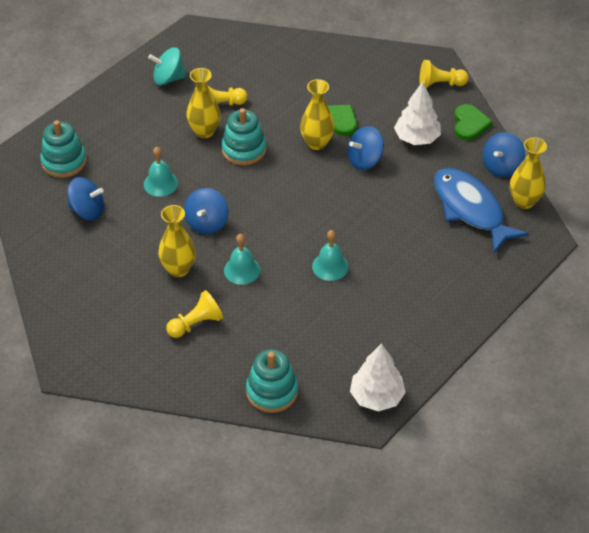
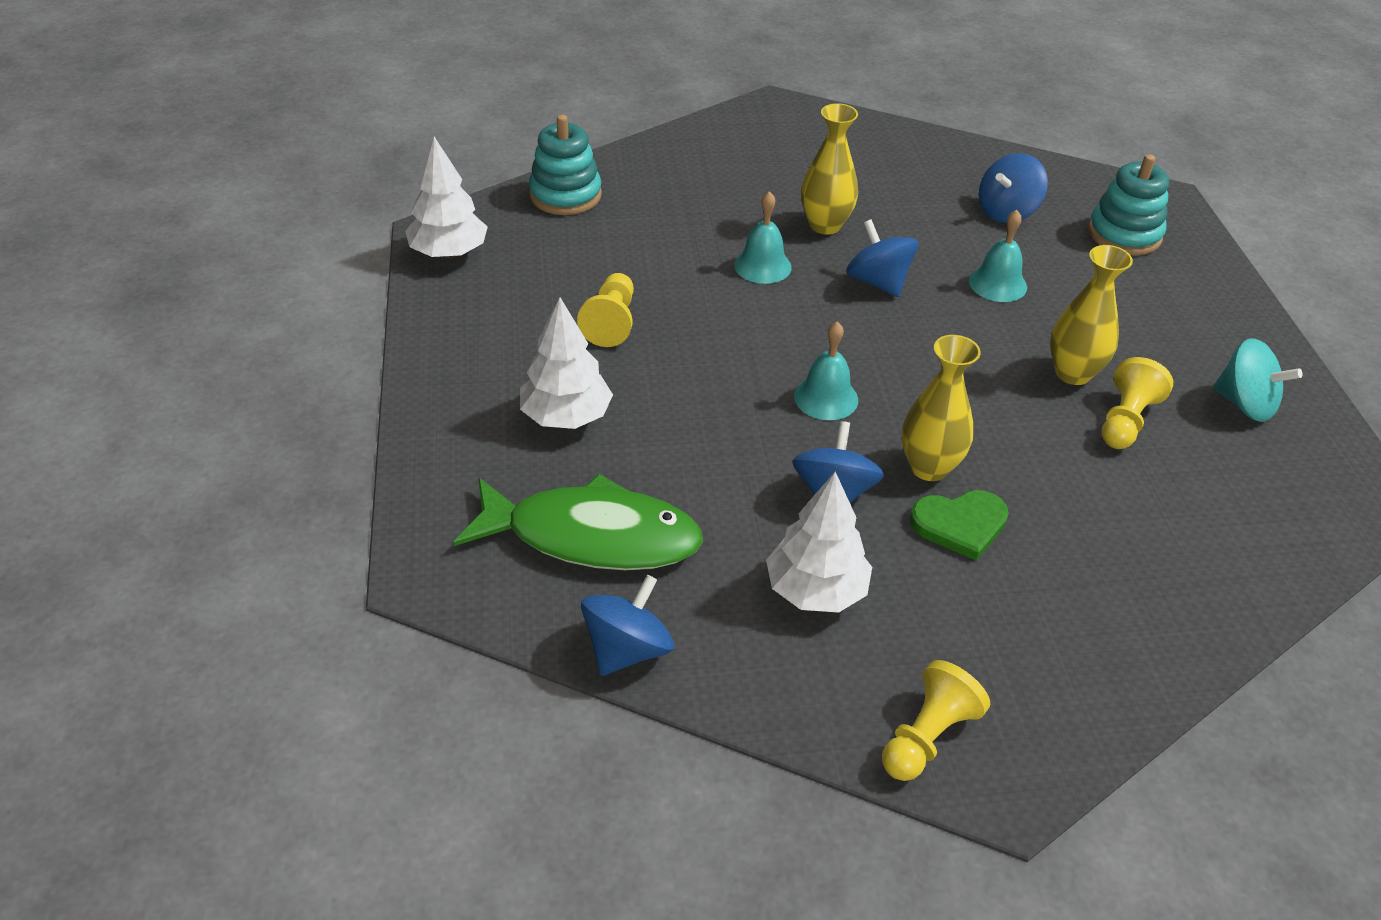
camera: 130 degrees right, 5 degrees down
turquoise spinning top [148,47,186,85] -> turquoise spinning top turned 90 degrees clockwise [1213,338,1302,422]
yellow pawn [166,290,223,338] -> yellow pawn moved to [577,273,634,347]
turquoise stacking toy [221,108,266,165] -> none
turquoise bell [312,230,349,281] -> turquoise bell moved to [794,322,858,420]
blue fish [434,168,529,253] -> green fish [453,474,703,570]
green heart [454,104,493,141] -> none
blue spinning top [482,132,525,177] -> blue spinning top turned 45 degrees clockwise [581,575,674,676]
yellow vase [510,137,547,209] -> none
none -> white tree [520,297,613,429]

